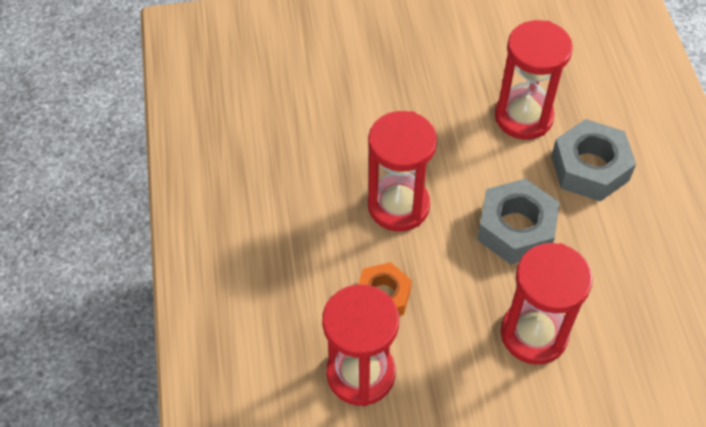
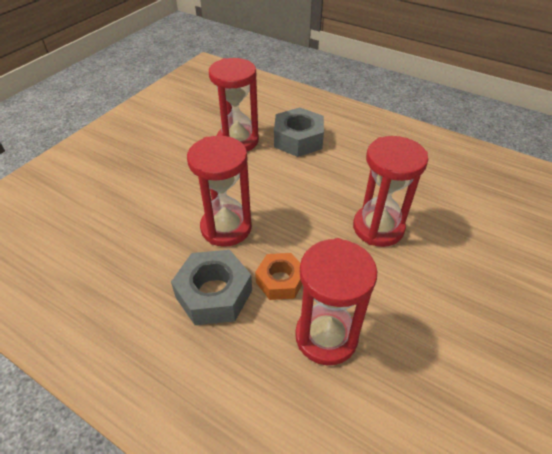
camera: 50 degrees left, 10 degrees down
grey nut [477,178,560,265] -> grey nut moved to [171,250,252,325]

